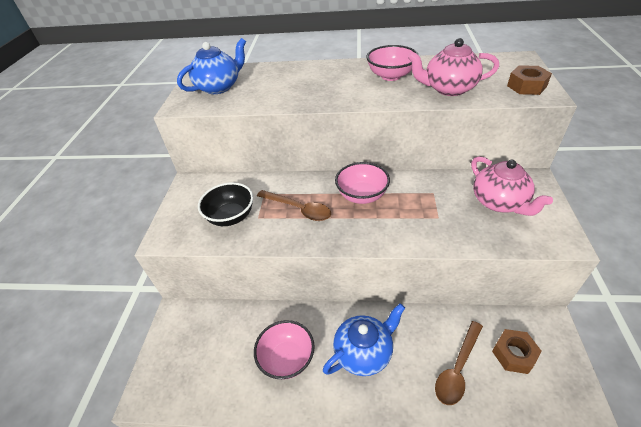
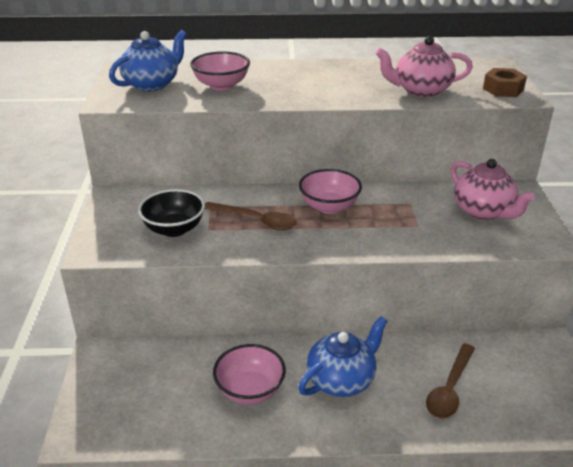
camera: 10 degrees left, 10 degrees down
pink bowl [367,45,418,81] -> pink bowl moved to [190,51,250,91]
brown nut [492,329,541,374] -> none

